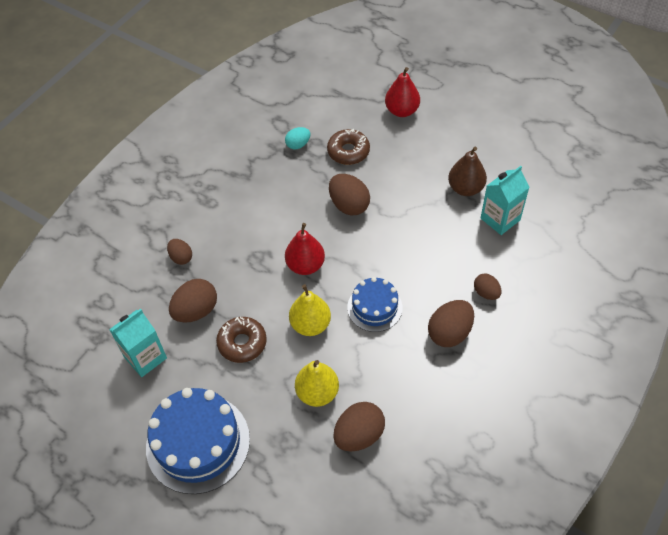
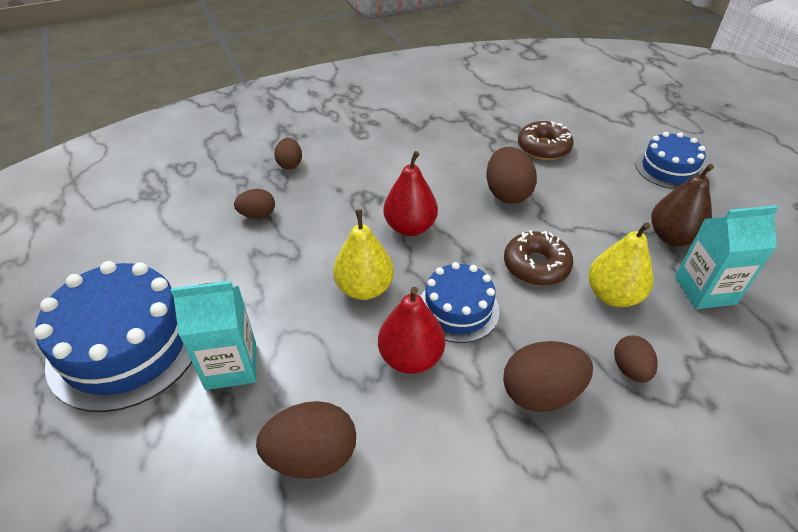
camera: 30 degrees right, 10 degrees down
turquoise carton [109,309,167,377] -> turquoise carton moved to [171,281,256,390]
brown egg [169,279,217,323] -> brown egg [234,189,275,219], size x0.60
brown donut [216,317,267,363] -> brown donut moved to [504,230,573,286]
turquoise egg [285,127,310,149] -> none
yellow pear [295,360,339,407] -> yellow pear moved to [588,222,653,307]
red pear [385,67,420,117] -> red pear moved to [378,287,445,374]
none -> blue cake [636,132,706,189]

